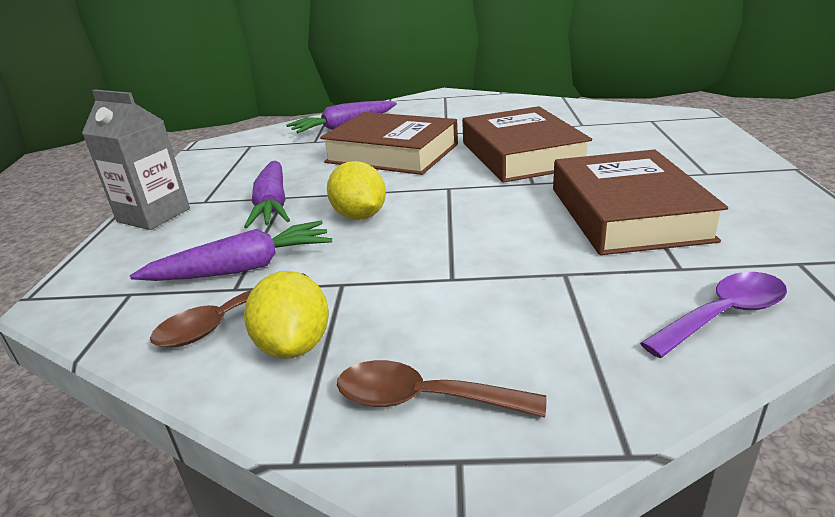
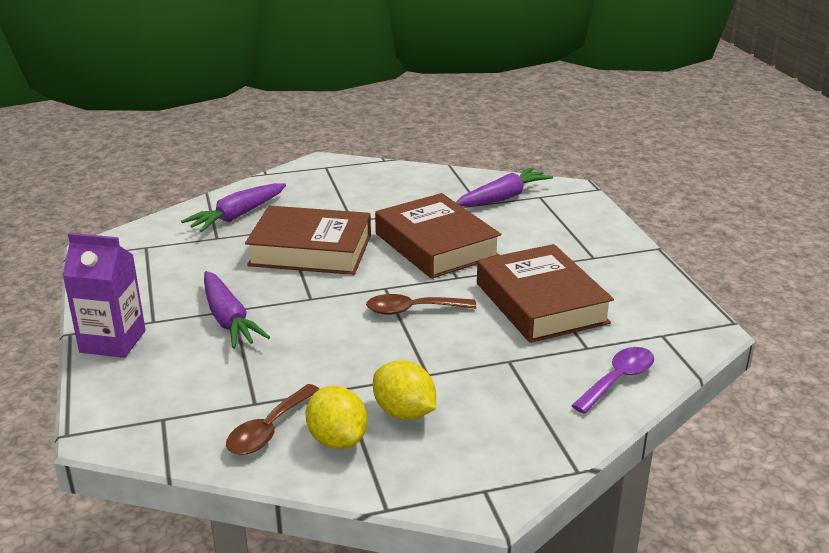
camera: 20 degrees left, 0 degrees up
grey carton [82,90,190,230] -> purple carton [62,233,146,358]
purple carrot [130,221,332,281] -> purple carrot moved to [456,167,553,207]
yellow lemon [327,161,386,220] -> yellow lemon moved to [373,360,436,420]
brown spoon [337,360,546,418] -> brown spoon moved to [366,294,477,315]

